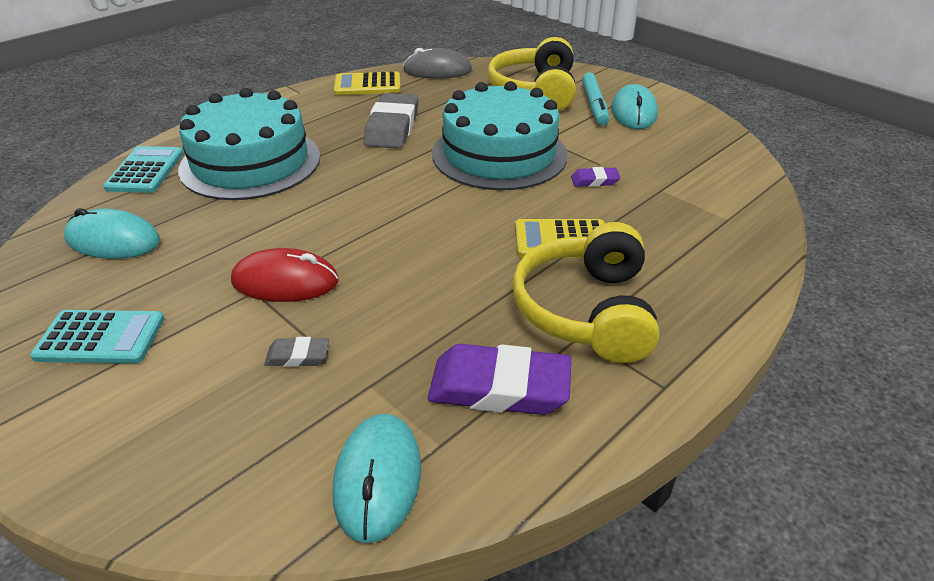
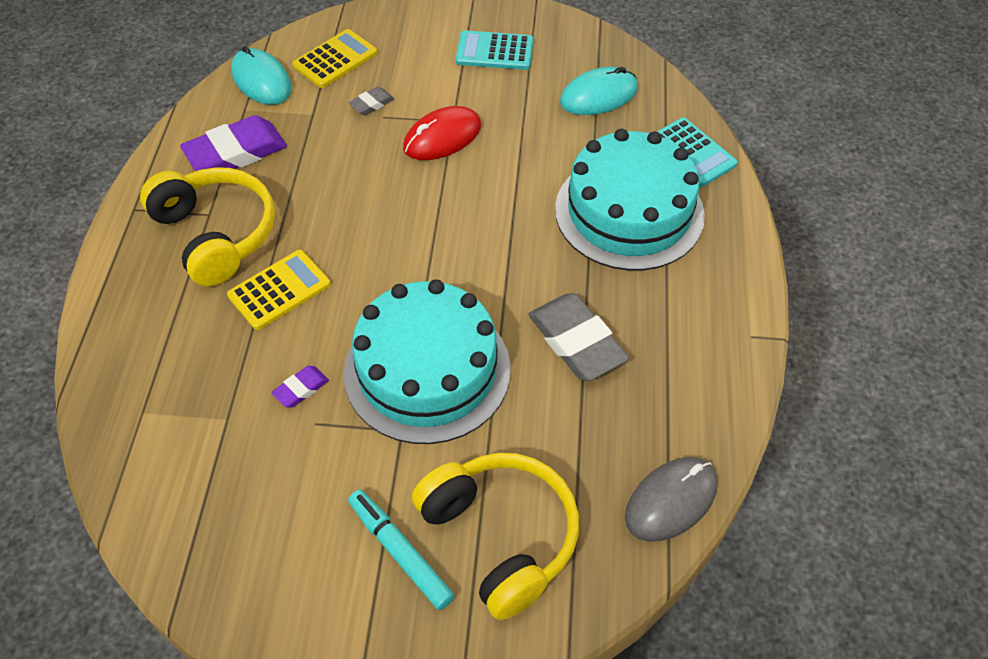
camera: 140 degrees right, 15 degrees up
turquoise calculator [30,310,165,364] -> turquoise calculator turned 45 degrees clockwise [456,30,534,70]
yellow calculator [334,71,400,95] -> yellow calculator moved to [292,29,377,88]
turquoise mouse [611,84,658,129] -> none

